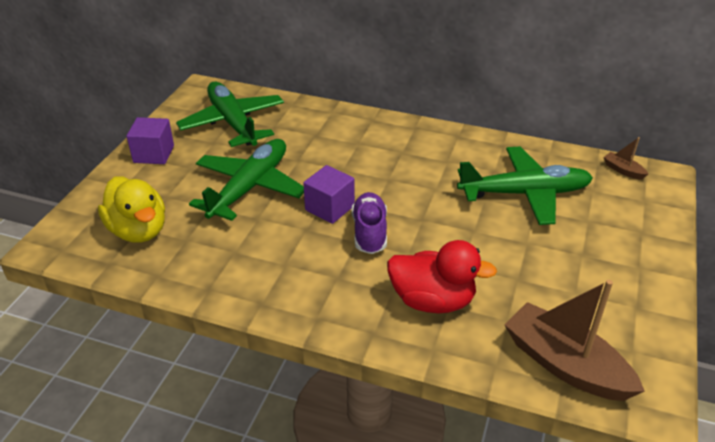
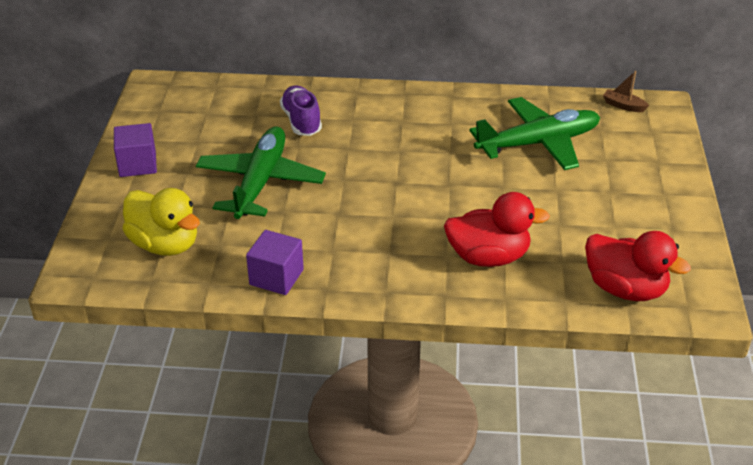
camera: 15 degrees left, 0 degrees up
green plane [176,82,284,147] -> none
purple cube [303,165,355,224] -> purple cube moved to [246,230,304,295]
purple shoe [352,192,387,254] -> purple shoe moved to [280,86,322,136]
brown boat [504,280,645,401] -> red duck [585,231,691,301]

